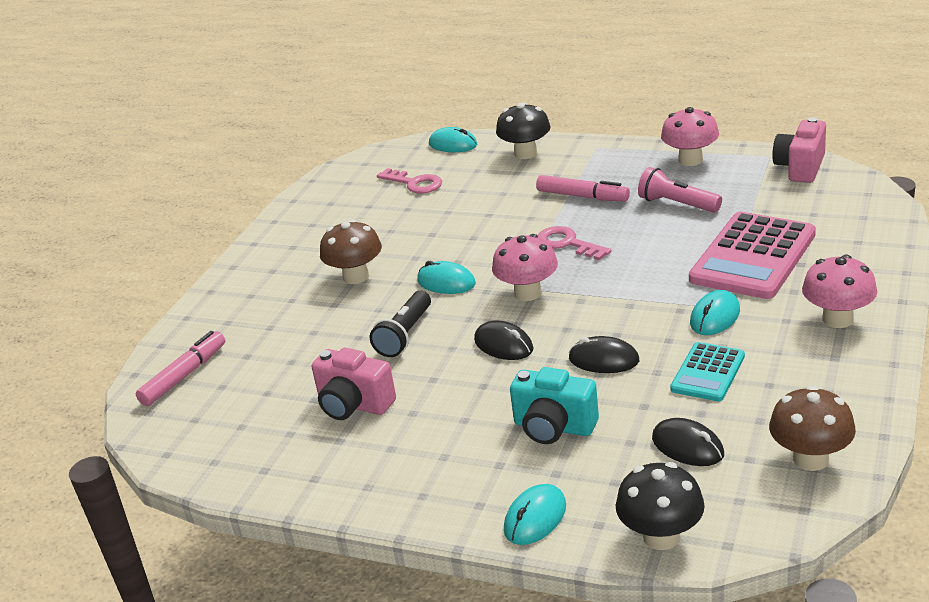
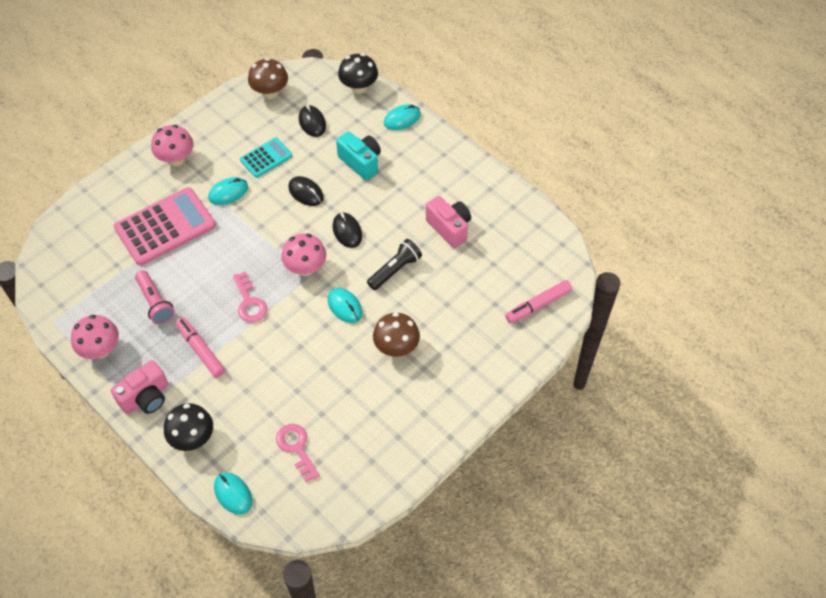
camera: 160 degrees left, 25 degrees up
pink camera [772,117,826,183] -> pink camera moved to [111,360,168,415]

